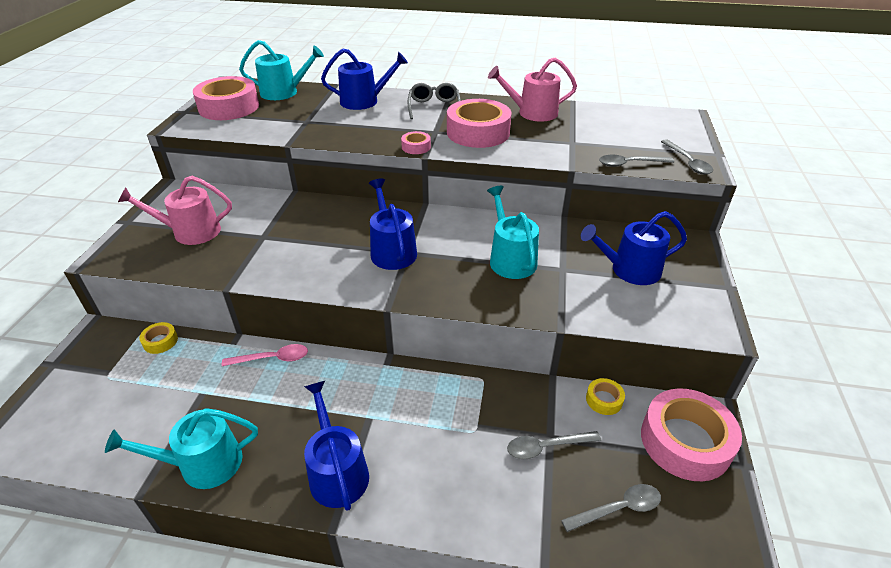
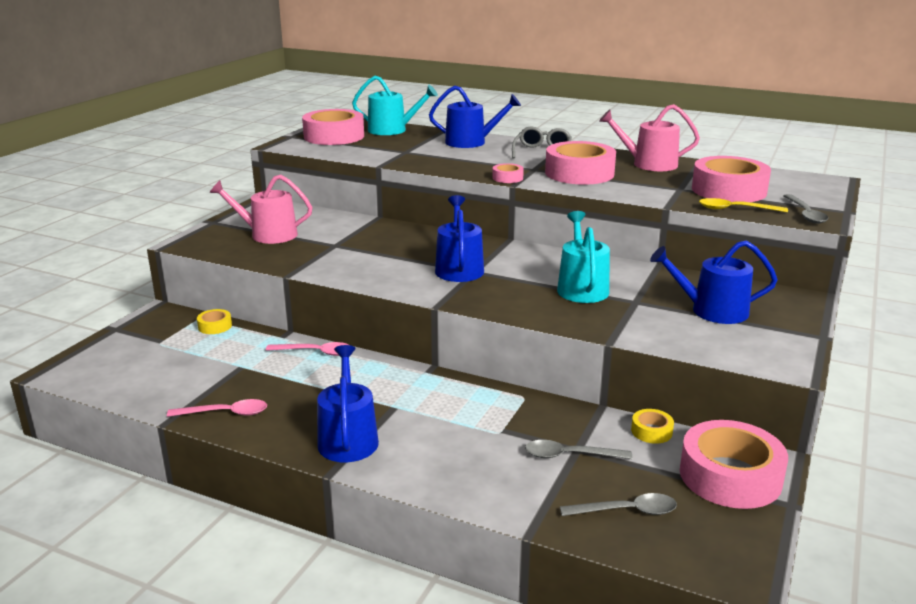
camera: 15 degrees right, 15 degrees down
turquoise watering can [105,408,258,489] -> pink spoon [167,399,267,417]
grey spoon [599,155,674,167] -> yellow spoon [699,198,788,212]
none -> pink tape [692,156,771,202]

